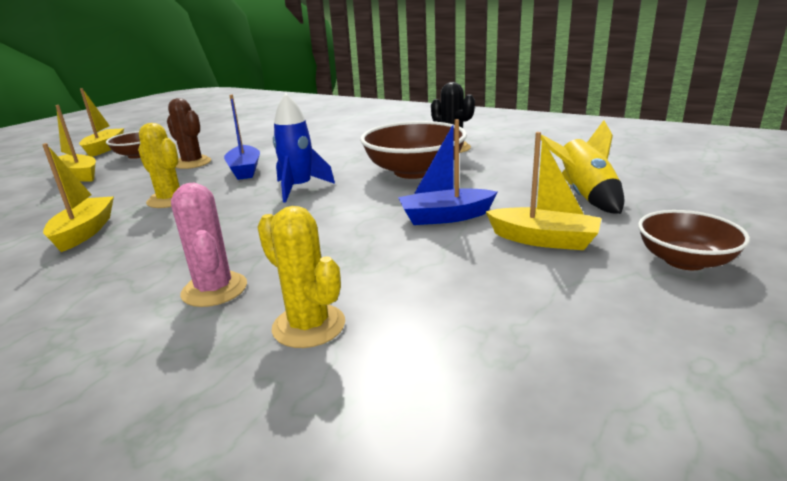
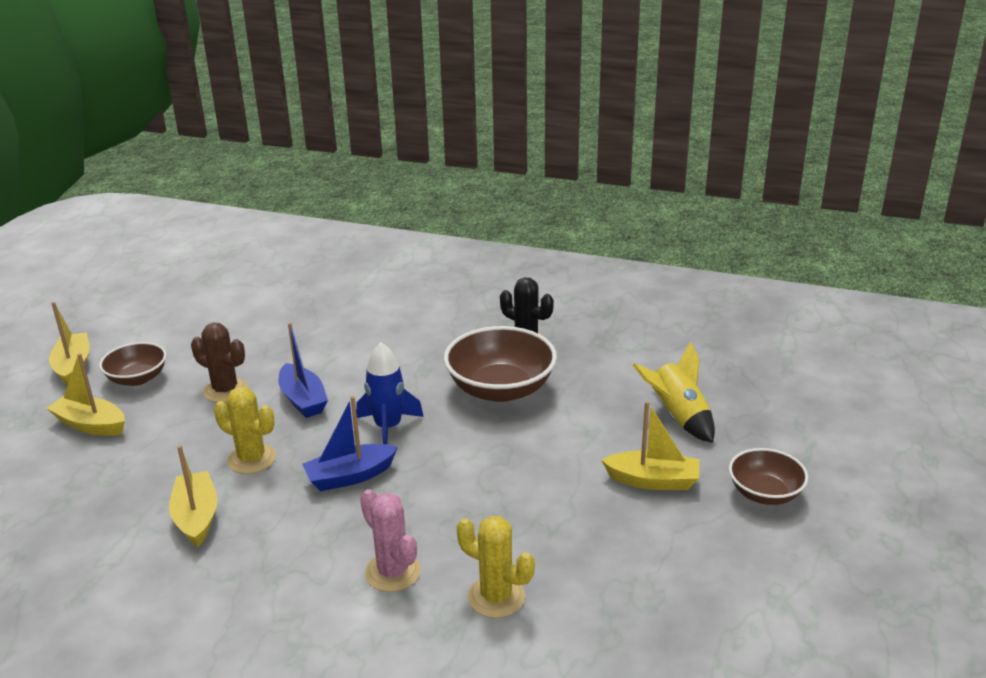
camera: 15 degrees left, 5 degrees up
blue boat [398,119,497,225] -> blue boat moved to [302,396,398,491]

